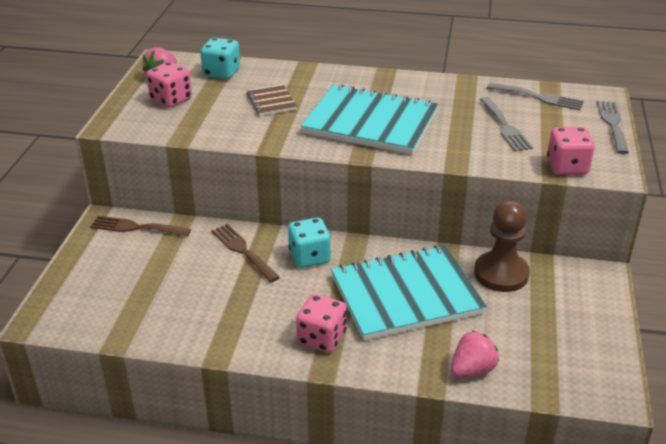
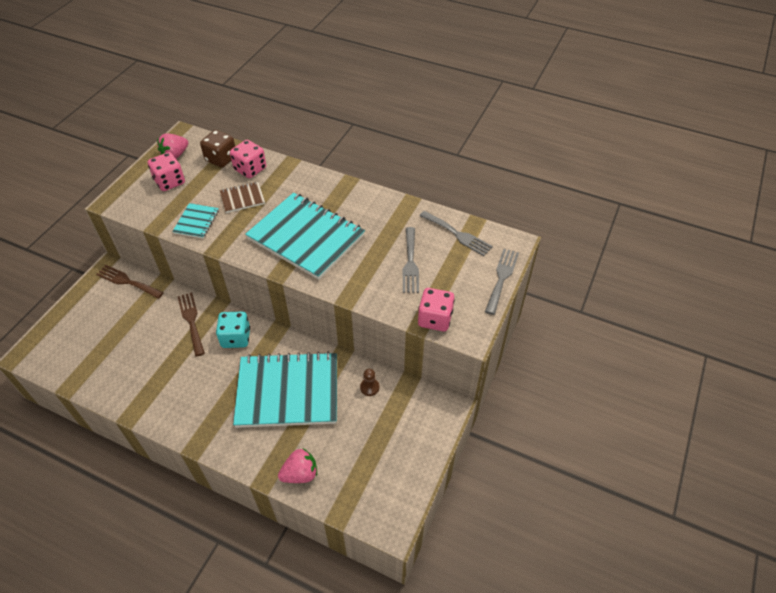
camera: 15 degrees right, 15 degrees up
turquoise dice [200,38,240,79] -> brown dice [200,130,235,168]
brown notebook [246,84,297,116] -> brown notebook turned 75 degrees clockwise [220,182,265,213]
pink dice [296,294,347,353] -> pink dice moved to [230,140,266,178]
brown pawn [474,200,530,292] -> brown pawn [360,369,379,396], size x0.45
none -> turquoise notebook [172,203,219,239]

